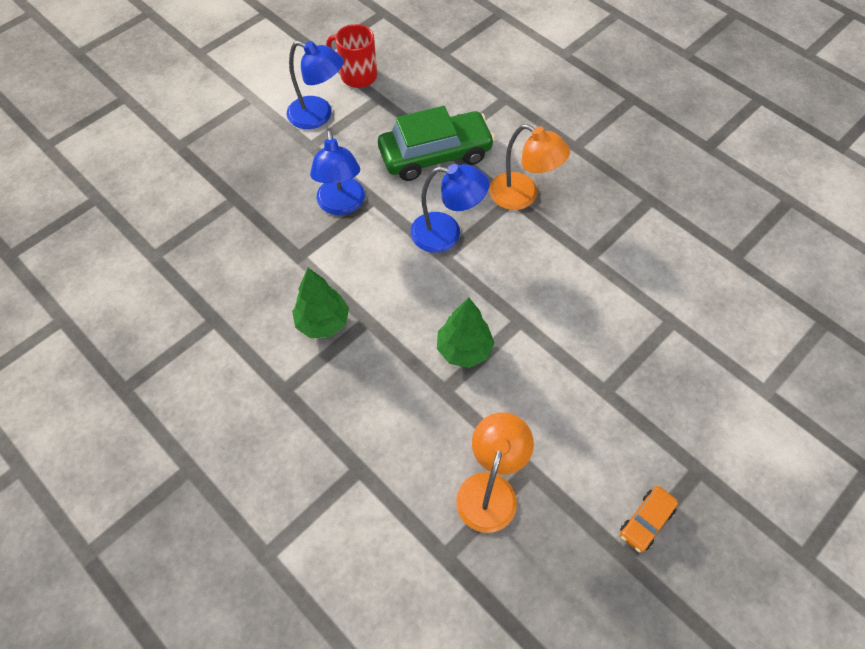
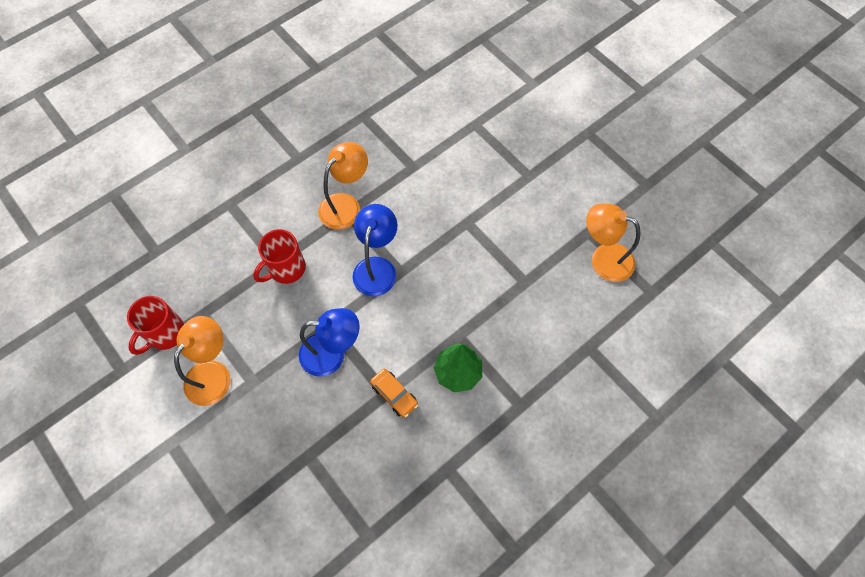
camera: 85 degrees left, 5 degrees up
blue lamp [286,41,344,129] -> orange lamp [174,316,231,406]
green car [378,106,495,181] -> red mug [253,229,306,284]
green tree [437,297,494,368] -> none
orange car [620,486,678,553] -> orange car moved to [370,369,418,418]

